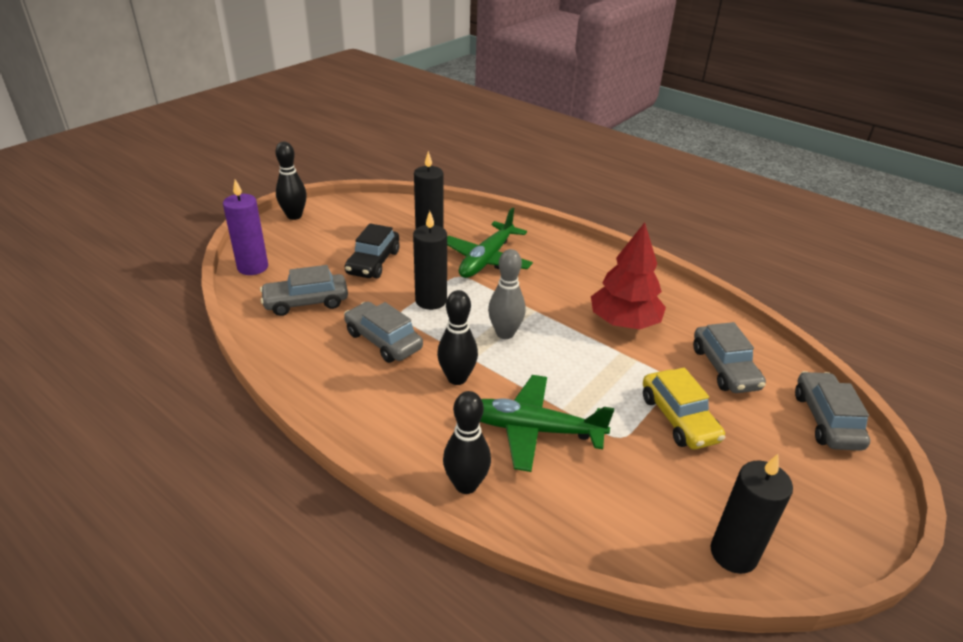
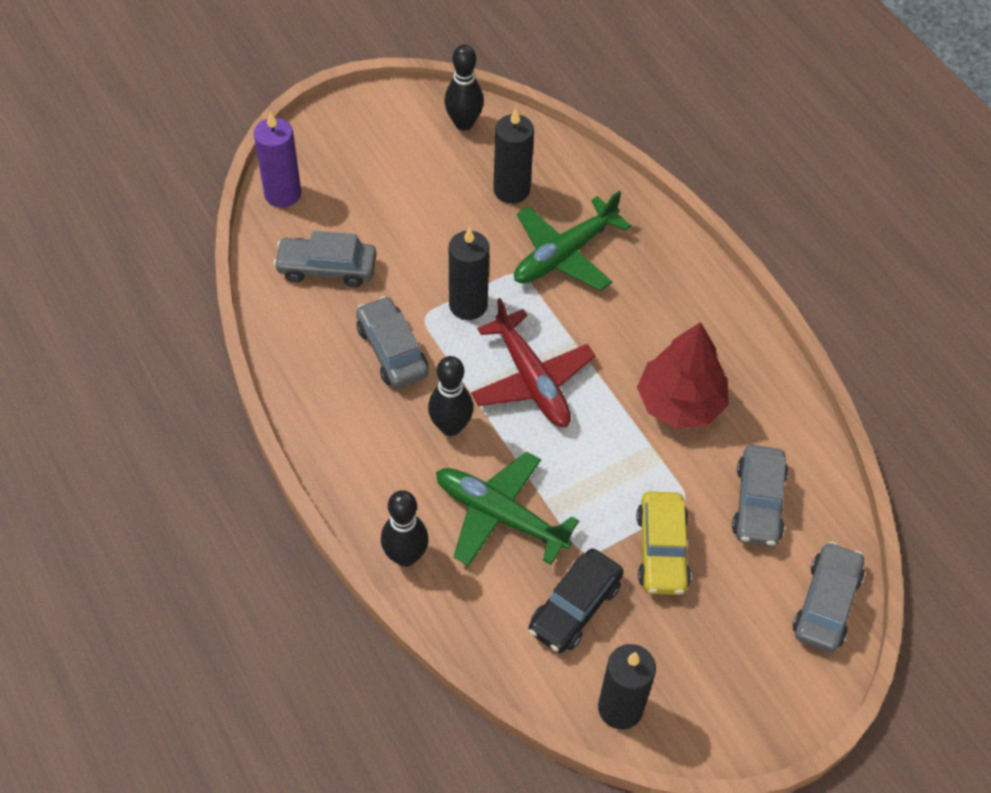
camera: 20 degrees right, 20 degrees up
black bowling pin [275,142,307,220] -> black bowling pin moved to [445,44,484,130]
black car [345,223,399,278] -> black car moved to [529,548,624,653]
grey bowling pin [488,249,526,339] -> red plane [471,298,596,427]

